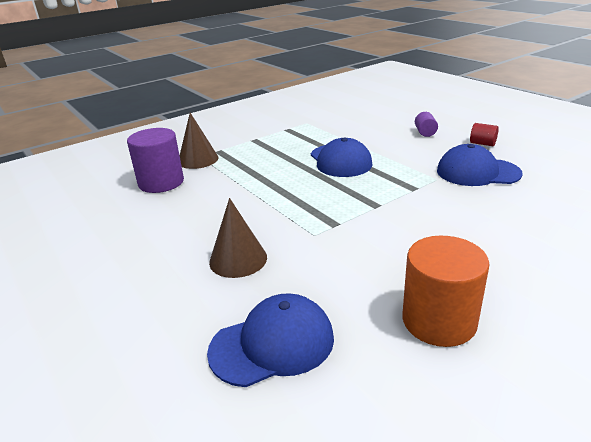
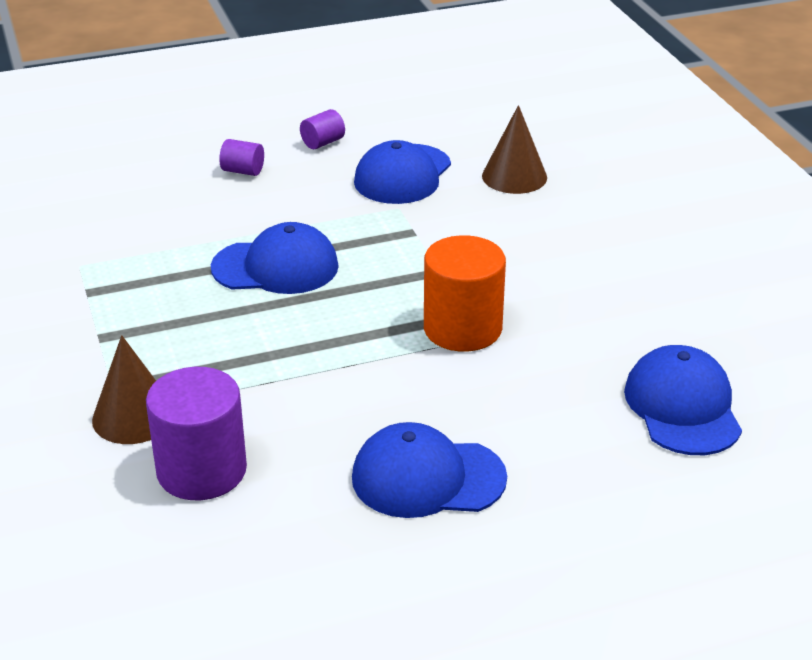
camera: 75 degrees left, 5 degrees up
brown cone [209,198,267,278] -> brown cone moved to [482,105,547,194]
orange cylinder [403,236,489,347] -> orange cylinder moved to [424,235,506,352]
red cylinder [470,123,499,146] -> purple cylinder [300,109,345,149]
none -> blue cap [352,422,507,518]

